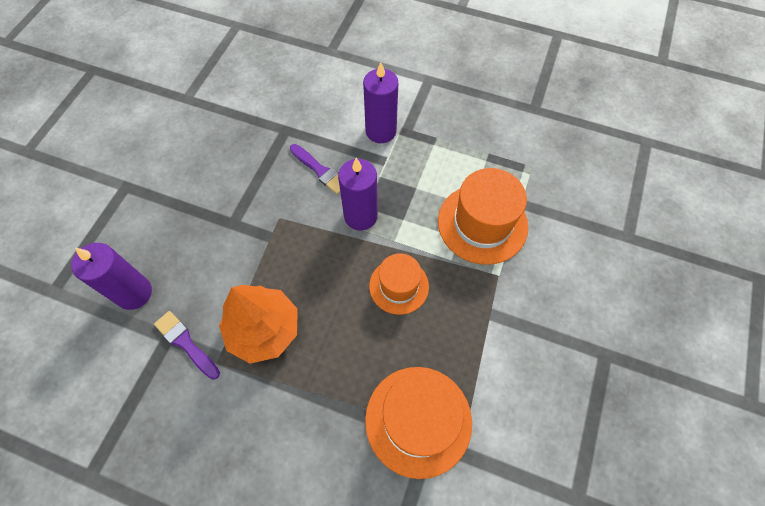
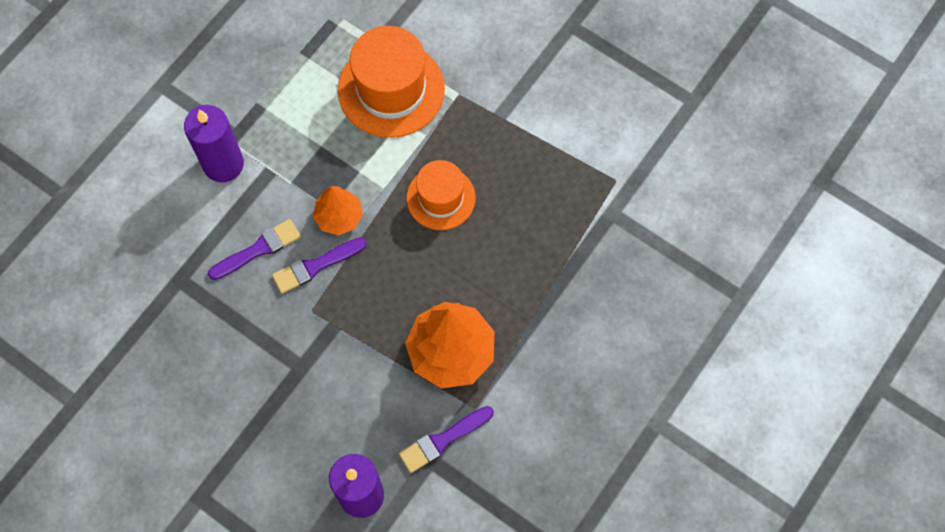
camera: 75 degrees left, 5 degrees up
purple candle [338,158,378,231] -> orange tree [313,186,363,235]
orange hat [365,367,472,479] -> none
none -> purple brush [272,237,367,294]

